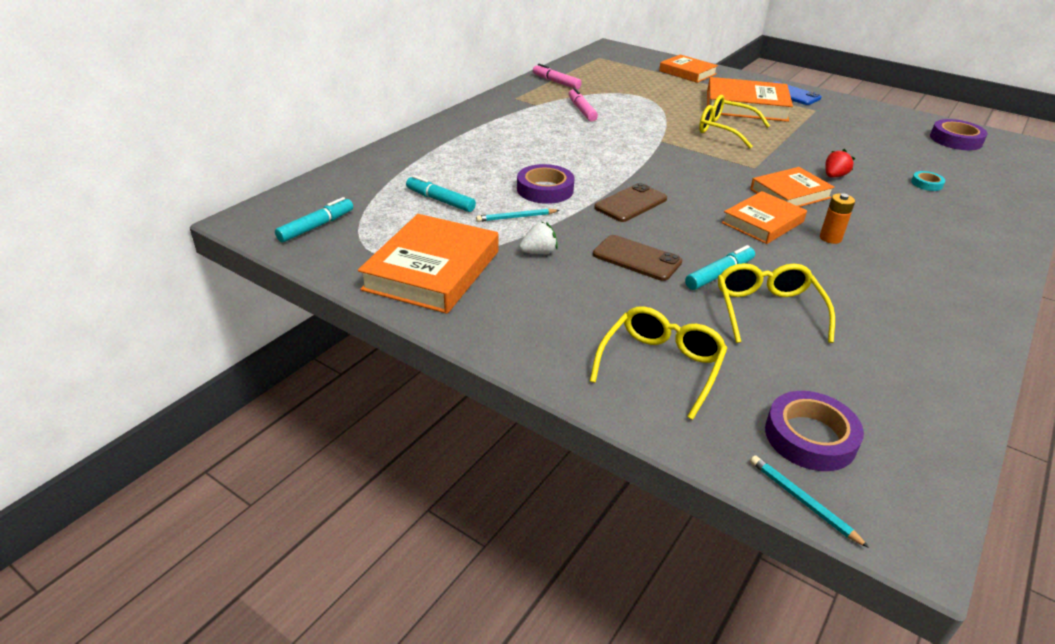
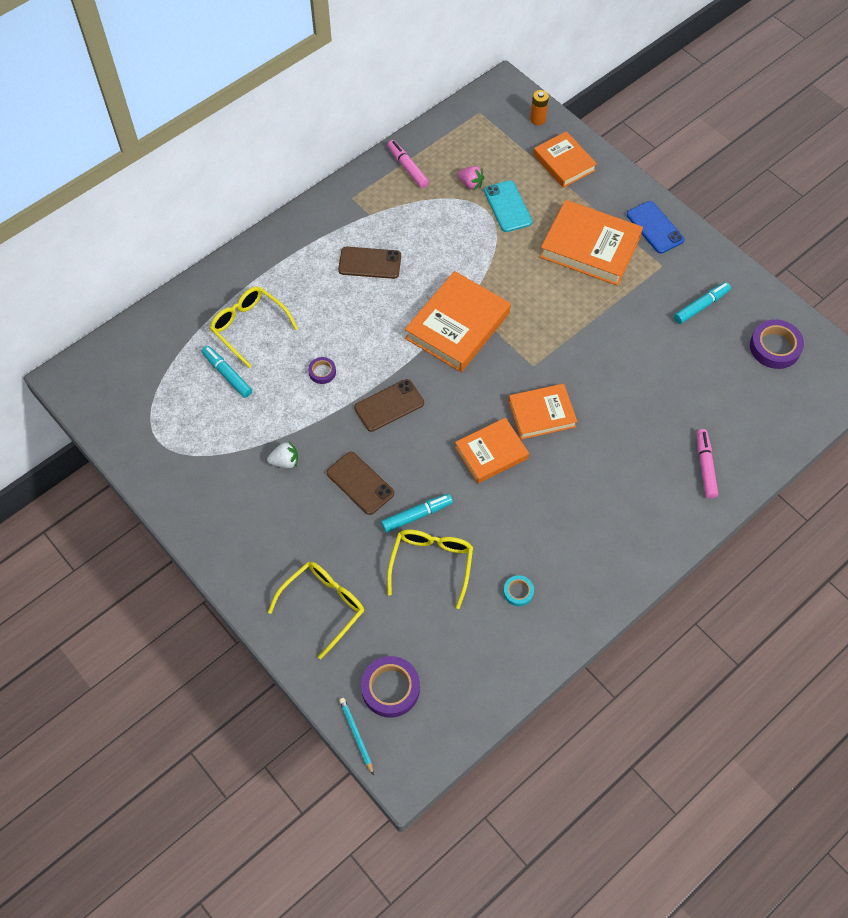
camera: 15 degrees right, 25 degrees up
turquoise marker [275,197,353,243] -> turquoise marker moved to [674,282,731,324]
orange book [358,214,498,314] -> orange book moved to [405,271,511,372]
turquoise pencil [476,209,560,222] -> none
purple tape [517,164,575,204] -> purple tape [308,357,336,384], size x0.54
pink marker [568,88,598,122] -> pink marker moved to [697,429,718,498]
yellow glasses [699,95,770,149] -> yellow glasses moved to [210,287,298,368]
orange battery [820,193,855,244] -> orange battery moved to [530,90,549,125]
red strawberry [825,149,855,178] -> none
turquoise tape [911,171,945,191] -> turquoise tape moved to [503,575,534,606]
none -> brown phone [338,247,401,279]
none -> pink strawberry [457,166,484,190]
none -> turquoise phone [484,180,532,232]

